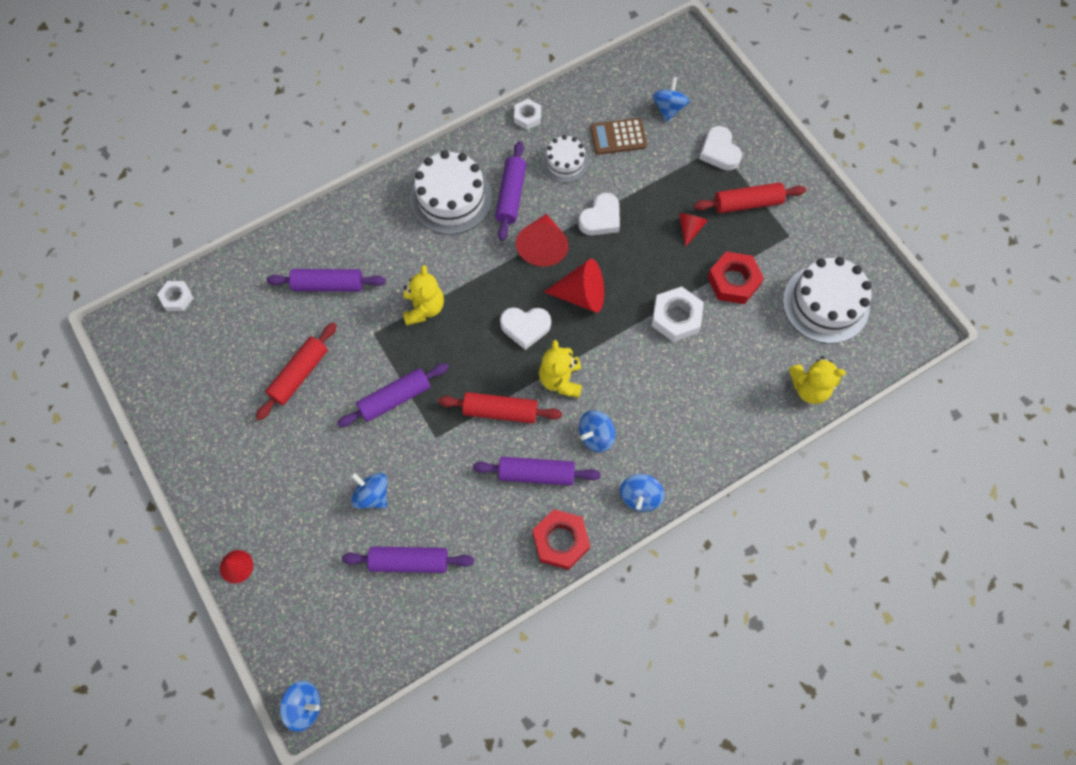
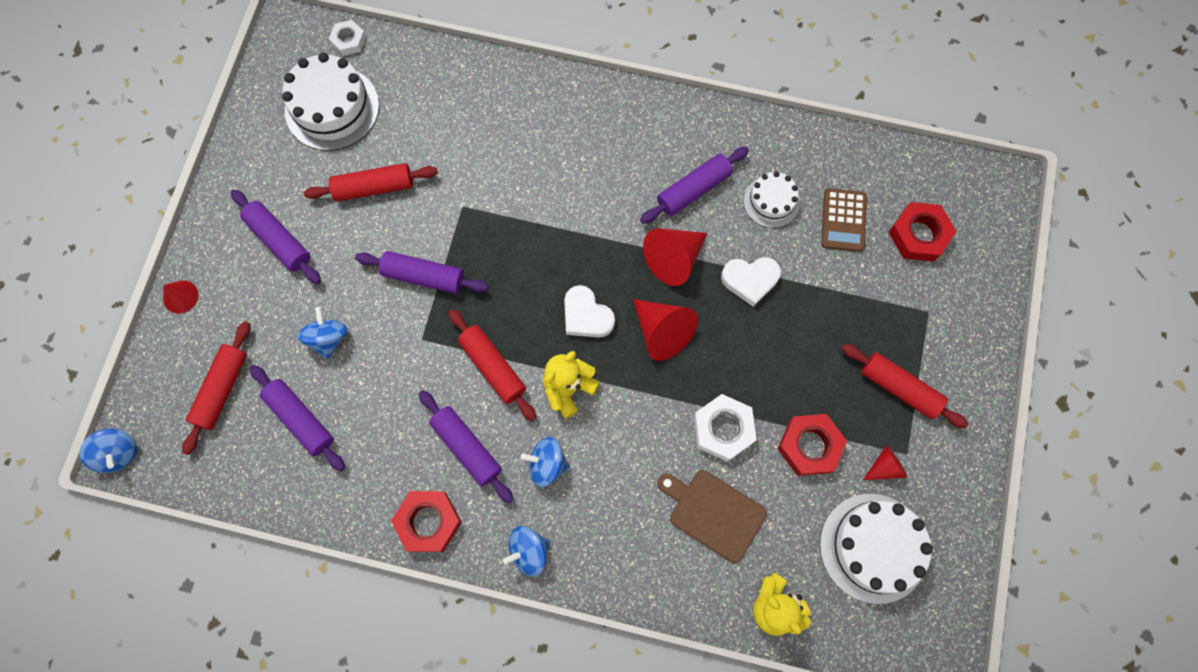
camera: 45 degrees right, 5 degrees up
purple rolling pin [267,269,386,292] -> purple rolling pin moved to [231,189,321,284]
yellow teddy bear [403,265,444,325] -> none
white cake [410,150,492,235] -> white cake moved to [282,53,379,151]
white nut [514,99,541,130] -> none
brown calculator [590,118,647,155] -> brown calculator turned 120 degrees counterclockwise [821,188,867,252]
blue spinning top [652,77,690,122] -> red nut [889,202,957,262]
red cone [679,213,708,247] -> red cone moved to [863,445,908,480]
white heart [699,126,742,170] -> none
none -> red rolling pin [182,321,250,455]
none -> brown cutting board [657,470,767,563]

